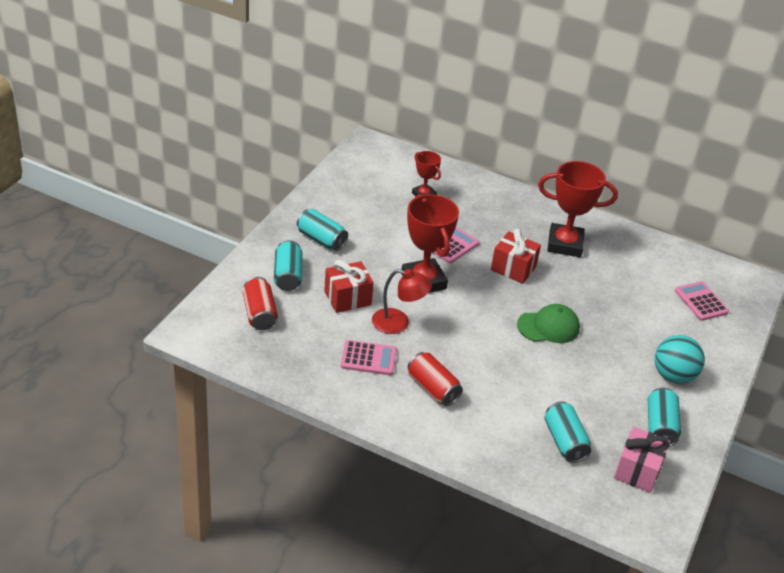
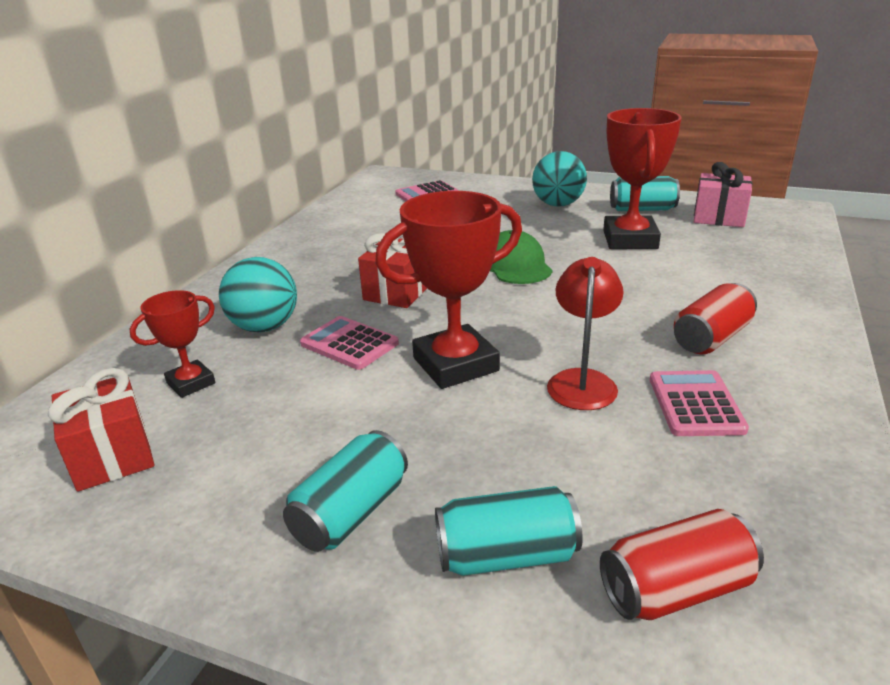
camera: 90 degrees left, 10 degrees down
red gift [324,260,374,313] -> red gift moved to [48,368,155,492]
red trophy [538,161,618,257] -> red trophy moved to [603,108,682,249]
turquoise can [545,402,591,463] -> none
none -> turquoise ball [219,257,297,332]

